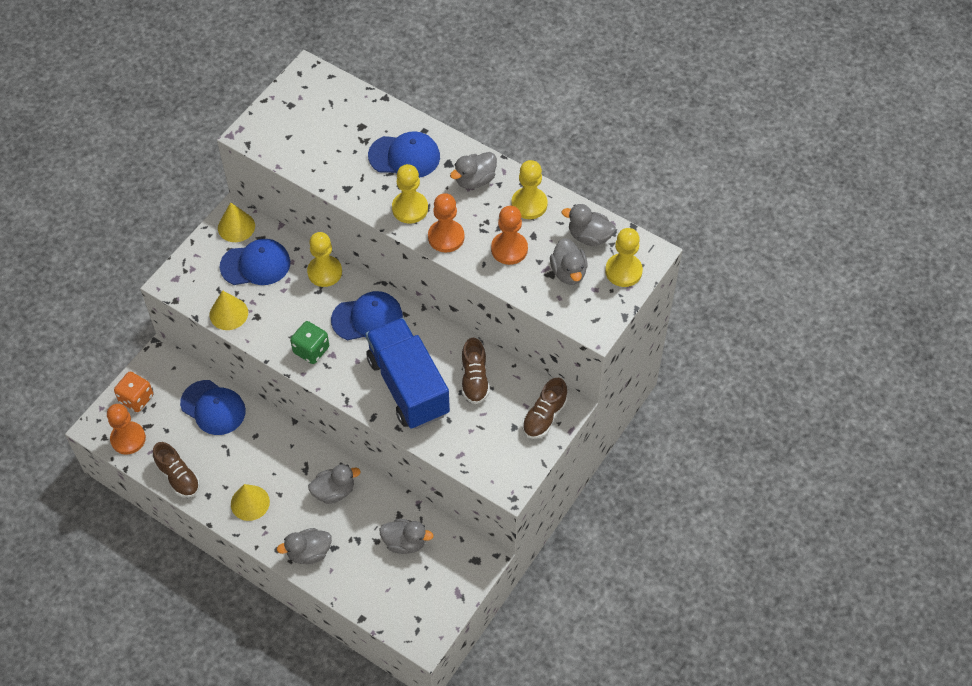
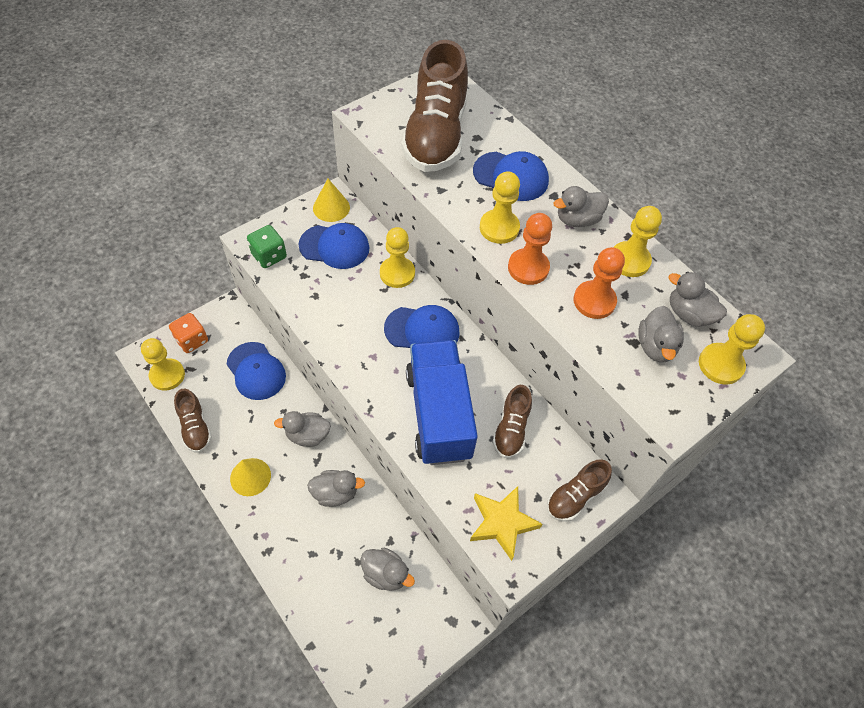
camera: 15 degrees right, 0 degrees up
orange pawn [107,404,146,455] -> yellow pawn [141,338,185,391]
yellow cone [210,290,248,330] -> none
grey duck [277,528,332,564] -> grey duck moved to [274,411,331,447]
green dice [290,321,329,364] -> green dice moved to [247,225,287,268]
none -> brown shoe [402,40,468,172]
none -> yellow star [470,486,542,561]

